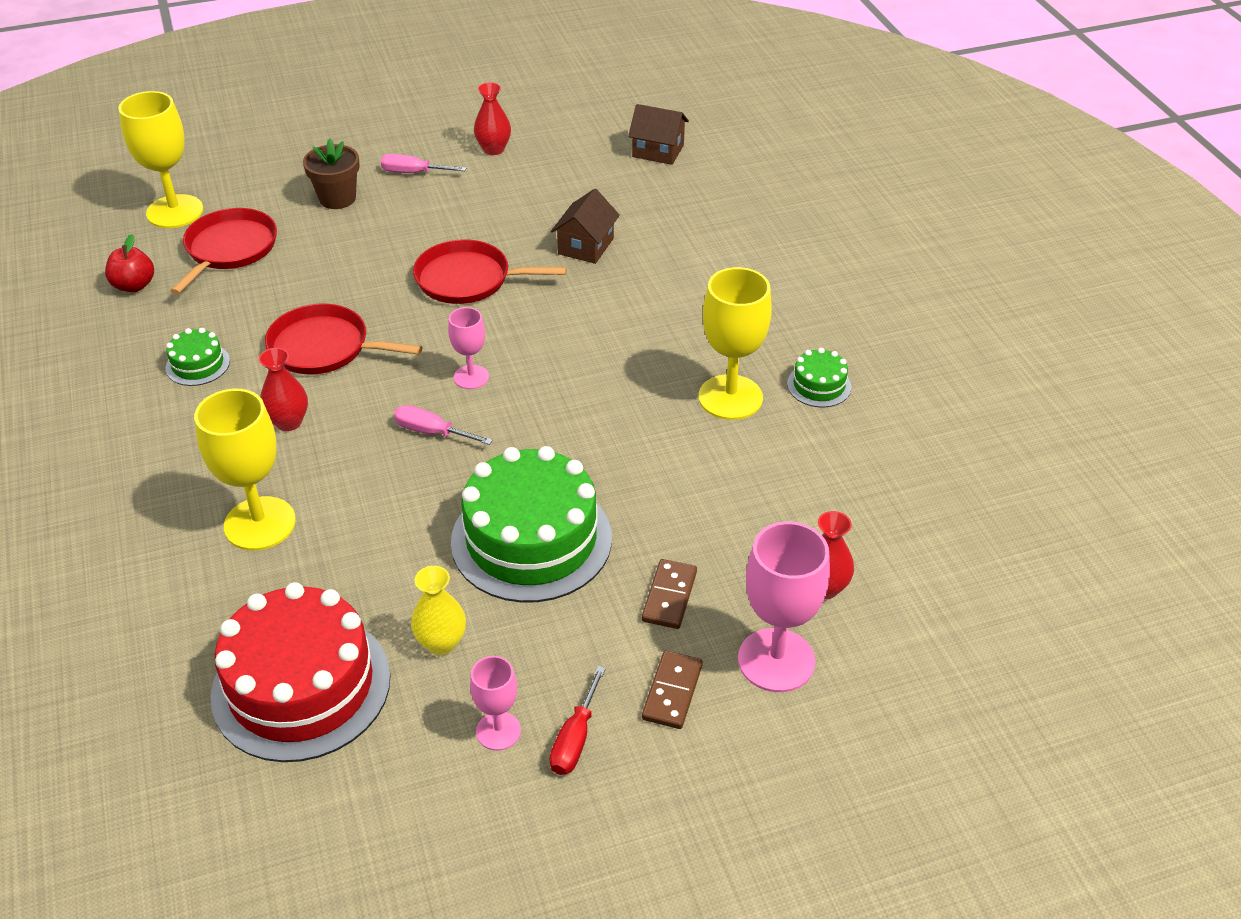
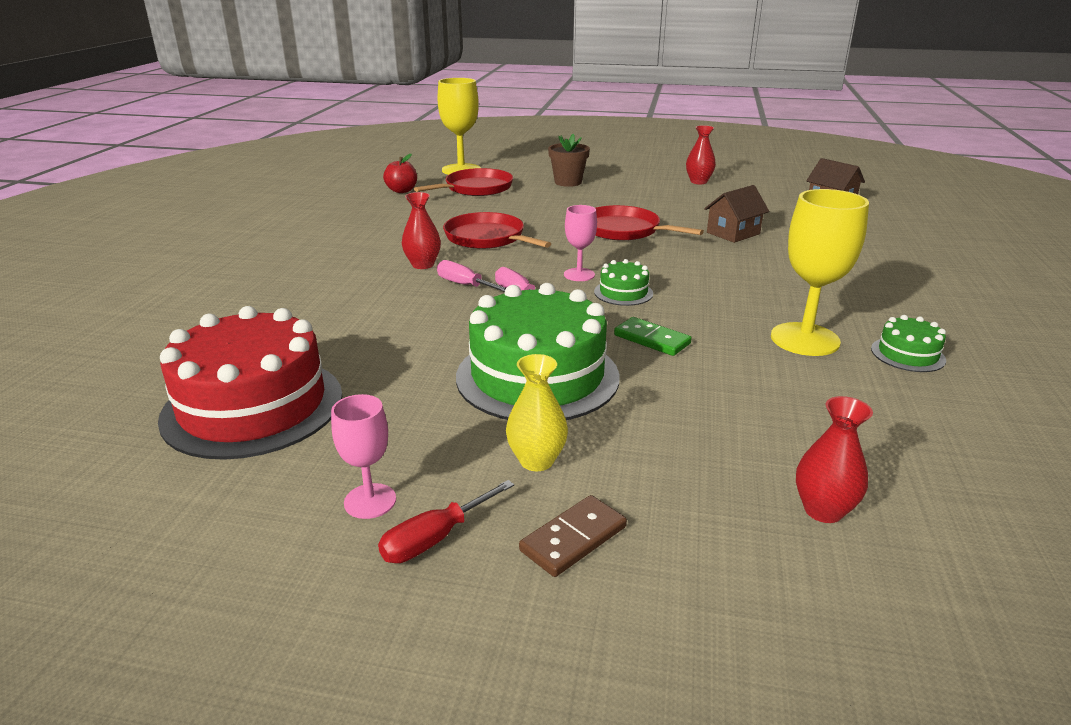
camera: 30 degrees right, 15 degrees down
green cake [166,328,230,386] -> green cake moved to [594,259,653,306]
yellow goblet [194,389,296,550] -> none
pink screwdriver [381,154,466,173] -> pink screwdriver moved to [437,260,506,292]
yellow vase [411,566,466,655] -> yellow vase moved to [506,354,568,471]
brown domino [642,559,697,629] -> none
pink goblet [738,521,830,692] -> none
none -> green domino [614,317,692,356]

